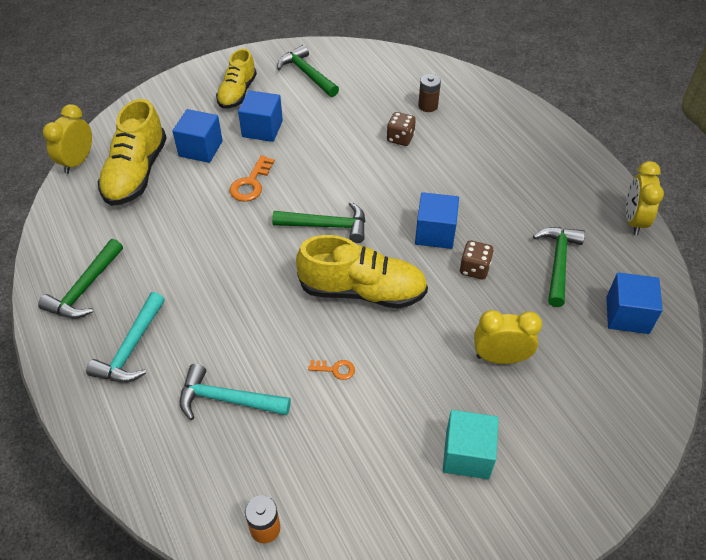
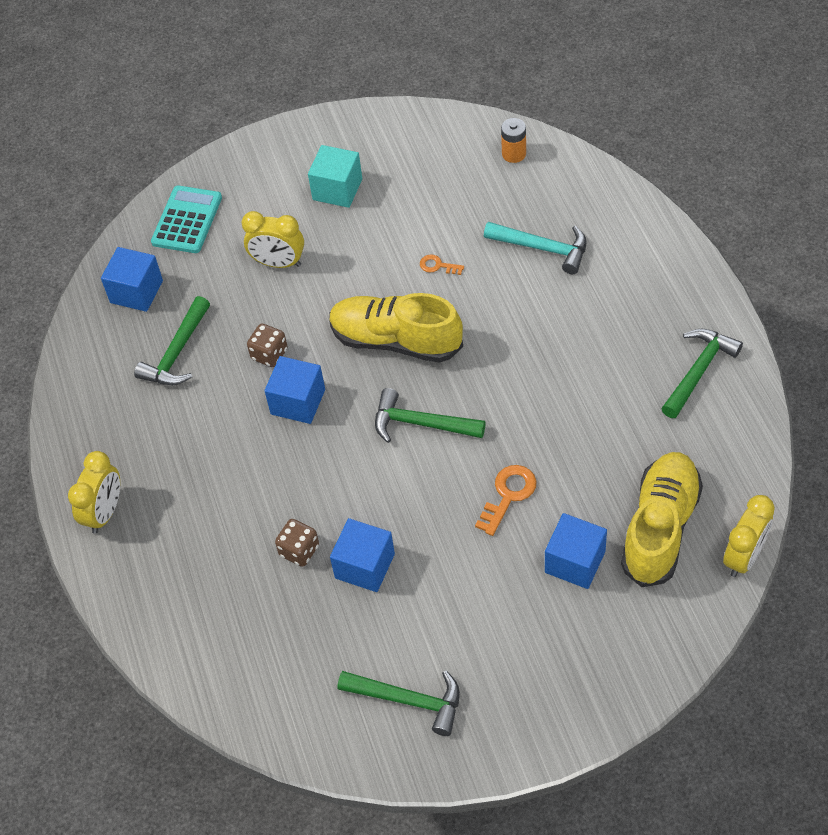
camera: 165 degrees left, 5 degrees up
turquoise hammer [86,292,165,382] -> none
yellow shoe [216,49,257,109] -> none
blue cube [238,90,283,142] -> blue cube moved to [330,518,395,592]
green hammer [277,45,339,97] -> green hammer turned 45 degrees counterclockwise [337,670,460,736]
brown battery [418,74,441,112] -> none
yellow clock [626,161,664,235] -> yellow clock moved to [68,451,120,534]
none -> turquoise calculator [151,185,222,253]

